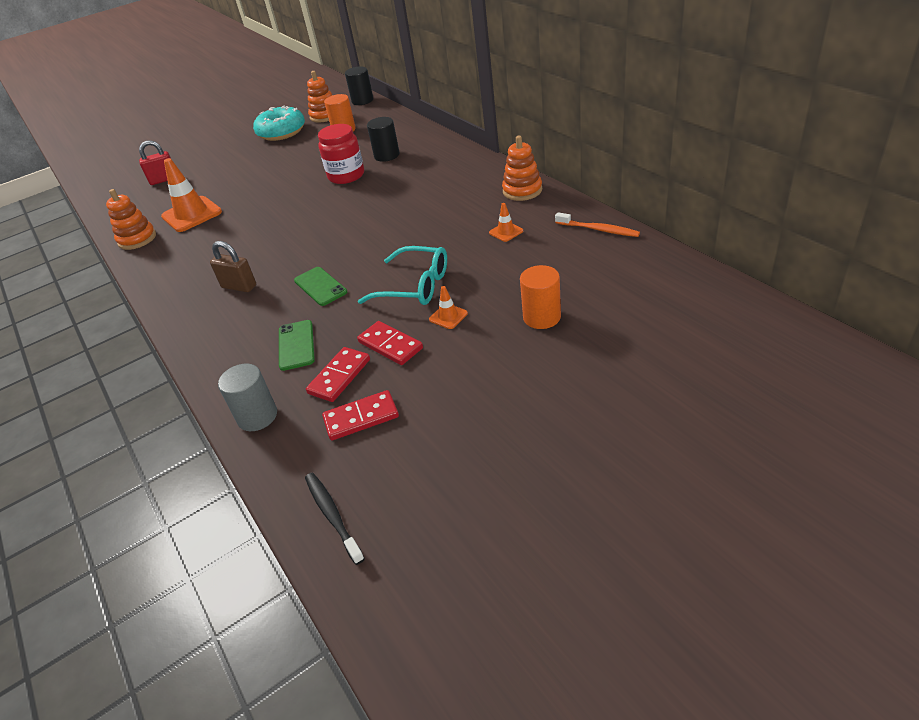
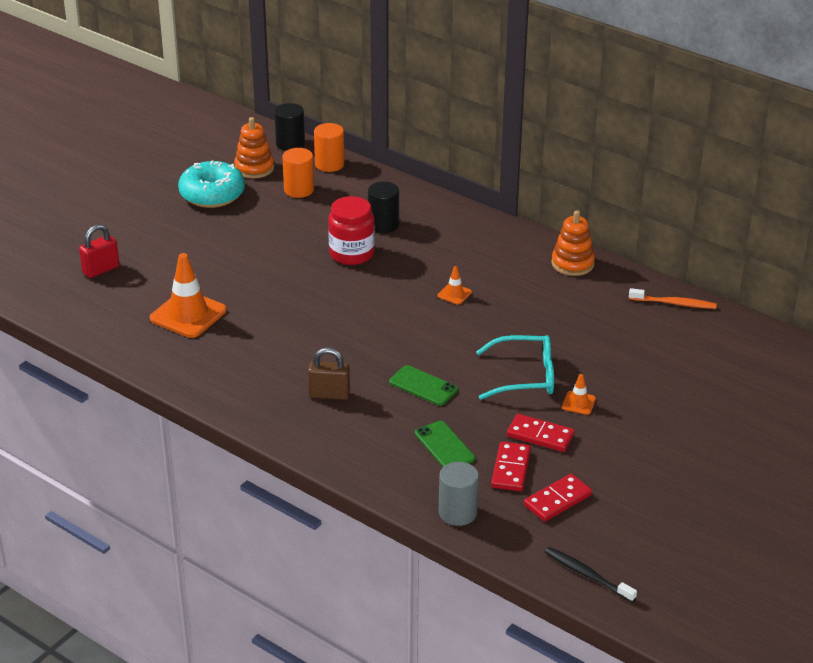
camera: 25 degrees left, 5 degrees down
orange stacking toy [106,189,156,250] -> none
orange traffic cone [489,203,523,242] -> orange traffic cone moved to [438,266,472,305]
orange cylinder [520,265,561,329] -> orange cylinder moved to [314,123,345,172]

